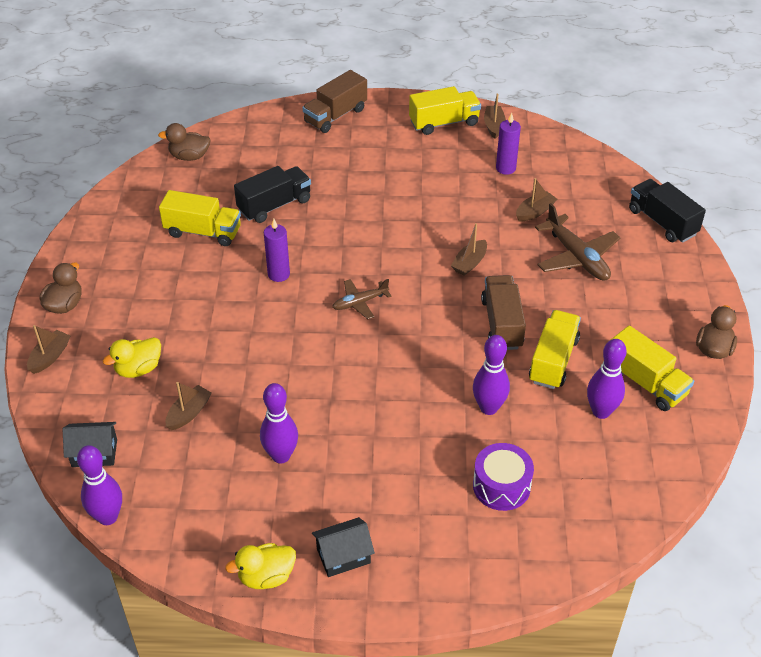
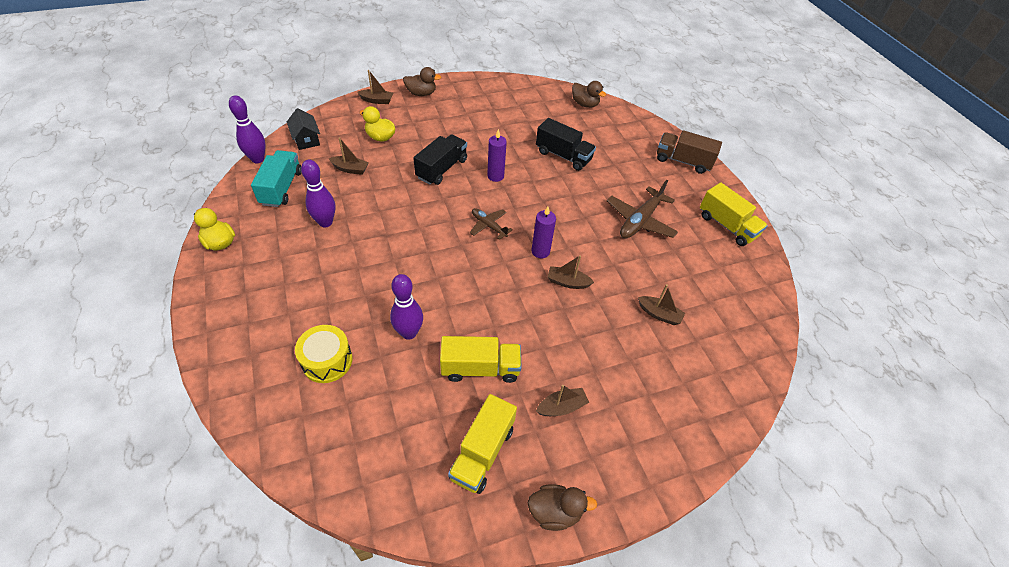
camera: 65 degrees right, 5 degrees up
brown duck [158,123,211,161] -> brown duck turned 150 degrees clockwise [572,81,606,108]
yellow truck [159,190,241,246] -> none
black house [312,517,375,577] -> none
purple drum [473,443,534,511] -> yellow drum [295,325,353,383]
brown truck [481,275,526,350] -> none
brown boat [484,93,506,139] -> brown boat moved to [536,385,589,416]
purple candle [496,113,521,175] -> purple candle moved to [532,207,556,258]
brown plane [535,203,620,281] -> brown plane moved to [607,180,678,238]
purple bowling pin [587,339,627,419] -> none
black truck [629,179,706,243] -> black truck moved to [413,134,467,185]
none -> turquoise truck [251,150,302,207]

